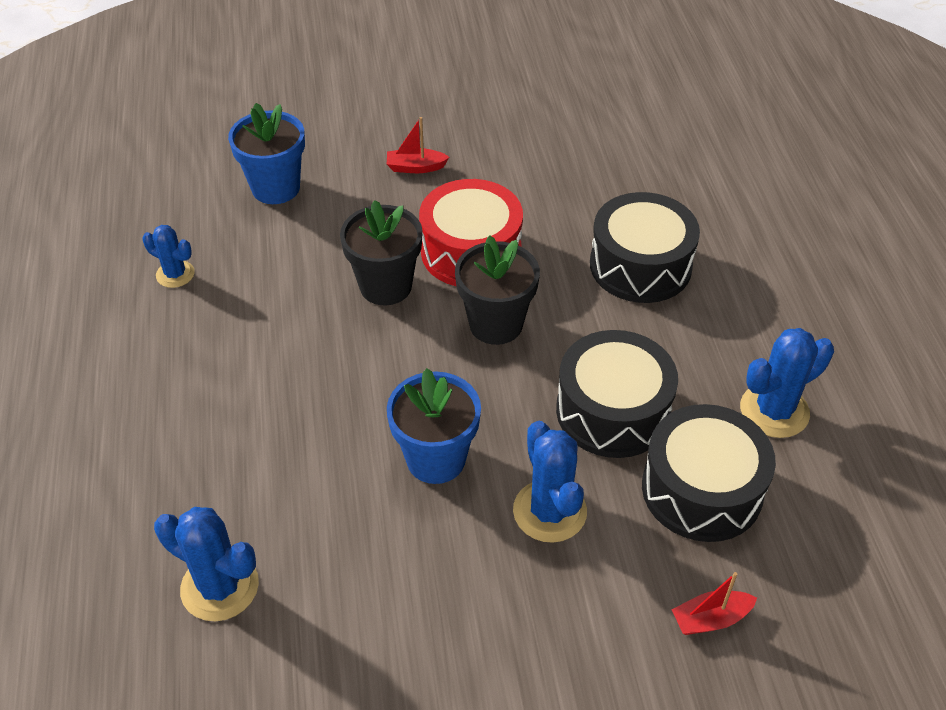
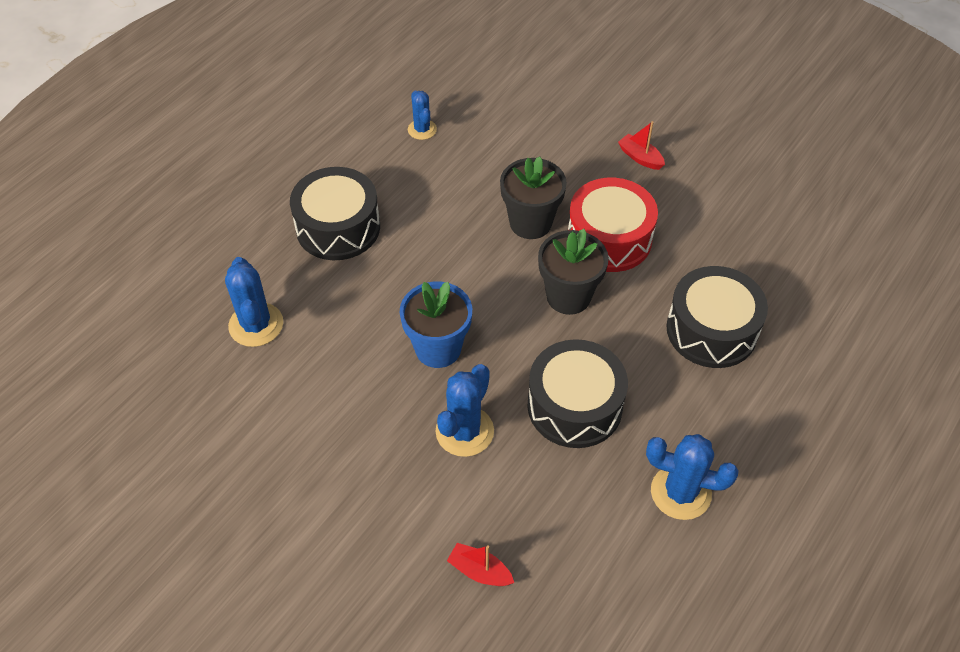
camera: 45 degrees right, 5 degrees up
blue flower pot [228,103,305,204] -> none
black drum [642,404,776,542] -> black drum moved to [290,167,380,260]

